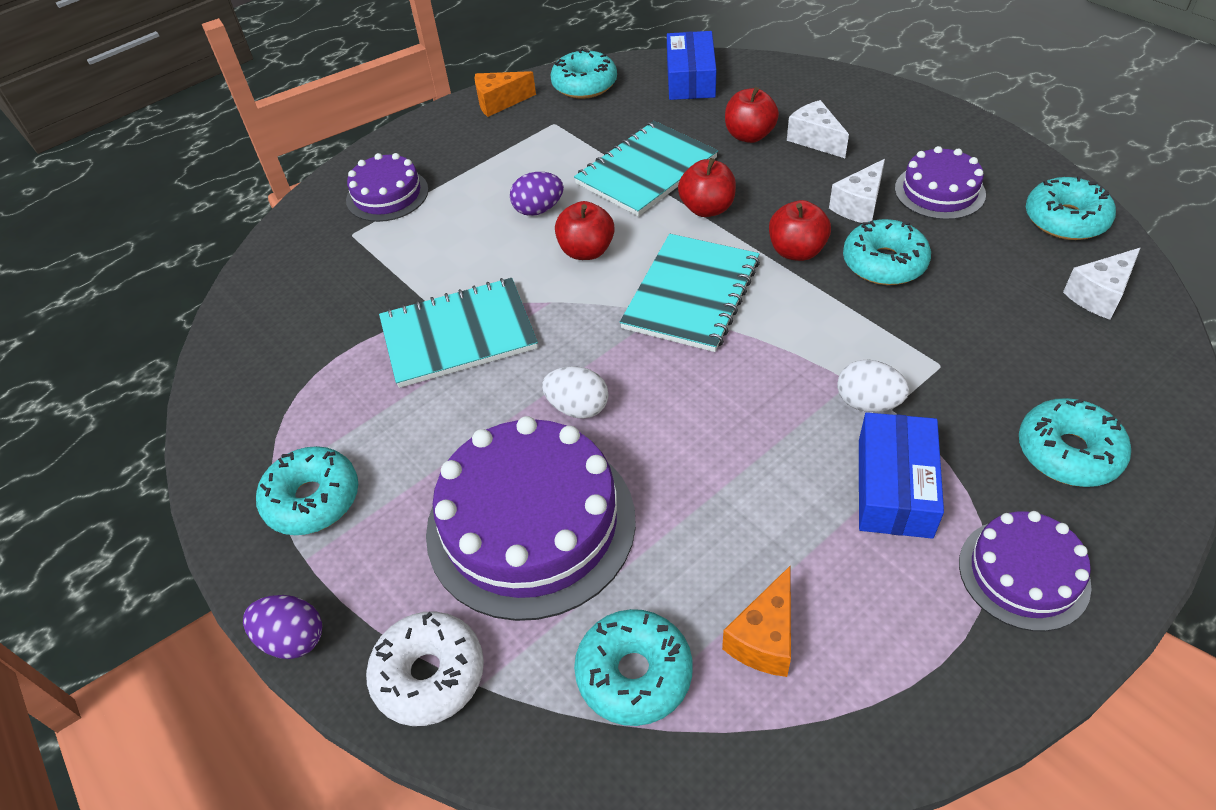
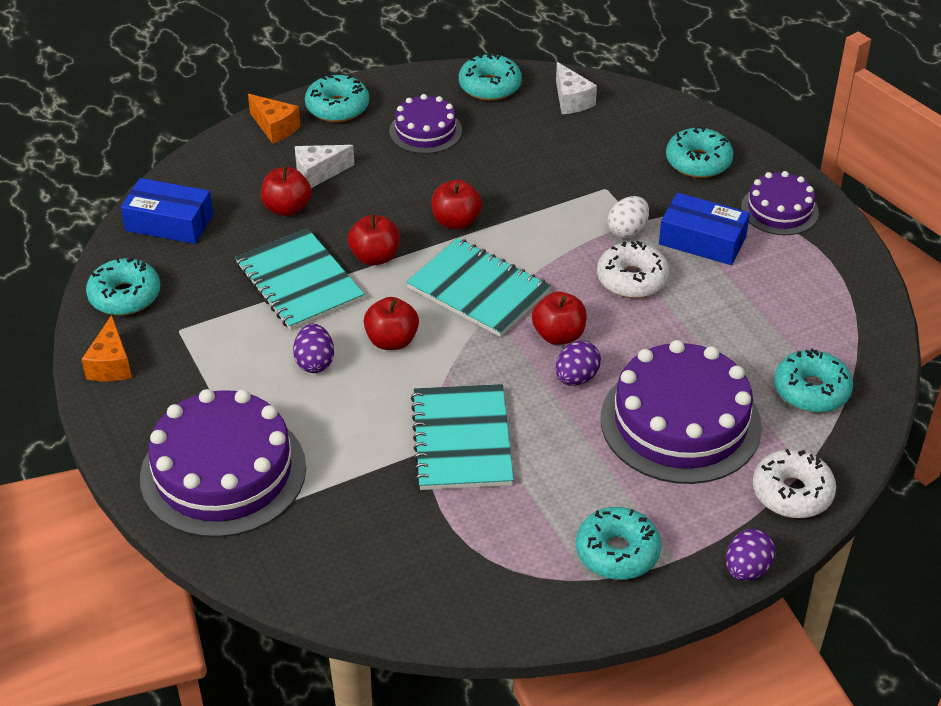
camera: 80 degrees left, 5 degrees down
purple cake [346,153,428,222] -> purple cake [140,389,306,538], size x1.83
white egg [542,366,608,419] -> purple egg [556,341,601,386]
orange cheese [722,566,791,677] -> orange cheese moved to [248,94,300,144]
white cheese [829,159,885,223] -> none
turquoise donut [843,219,931,285] -> turquoise donut moved to [305,75,369,122]
none -> red apple [532,292,587,345]
none -> white donut [597,241,670,298]

